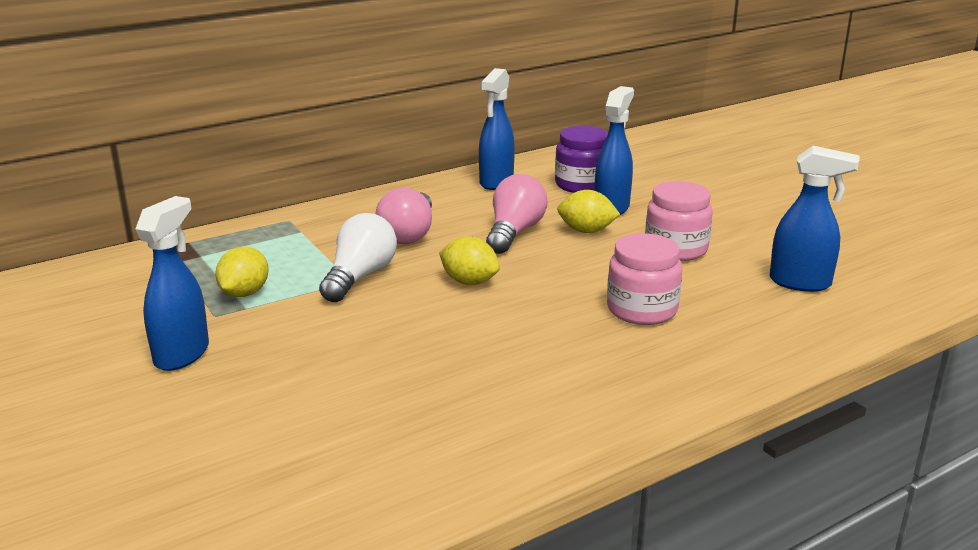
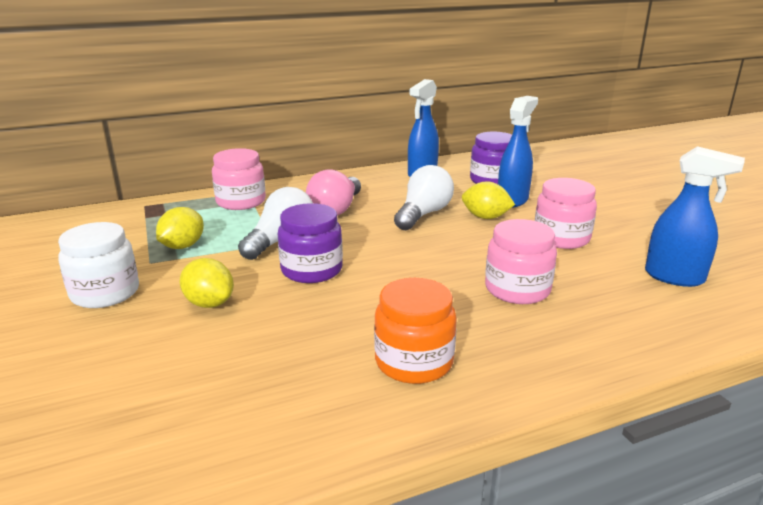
camera: 10 degrees right, 0 degrees up
blue spray bottle [136,196,209,371] -> white jar [58,222,139,308]
yellow lemon [439,237,500,285] -> yellow lemon moved to [179,258,234,308]
pink light bulb [486,174,548,254] -> white light bulb [394,165,454,230]
none -> pink jar [212,148,266,210]
none -> purple jar [278,203,343,283]
none -> orange jar [374,278,457,384]

